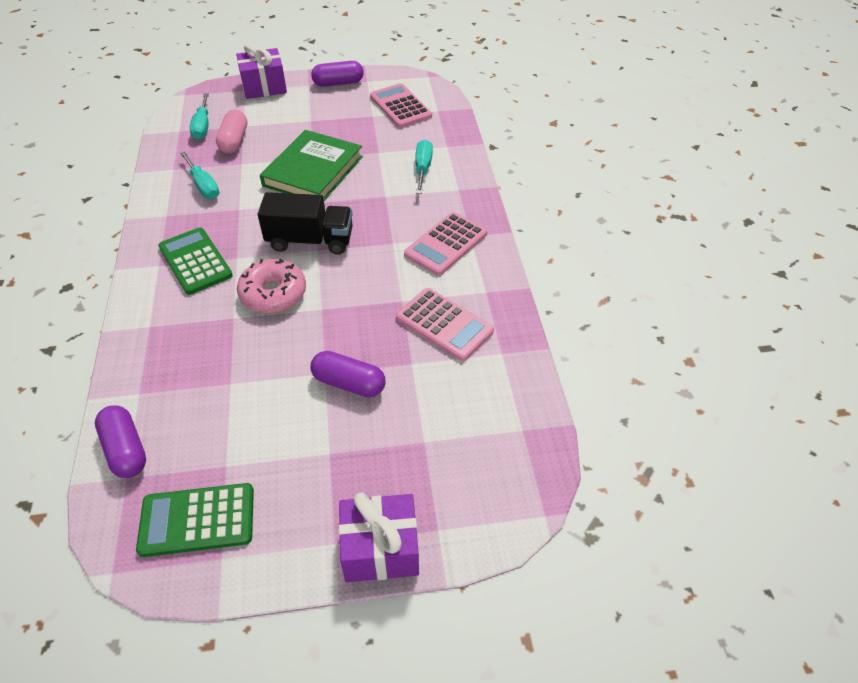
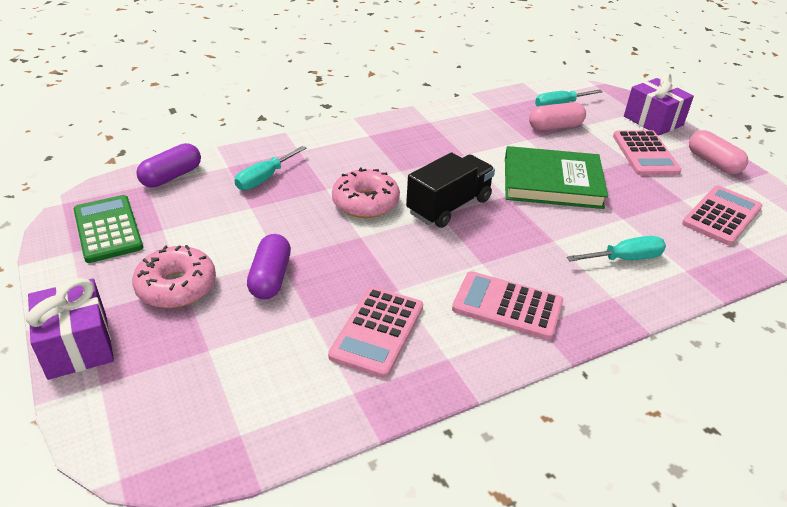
camera: 70 degrees right, 10 degrees down
green calculator [158,228,233,295] -> none
turquoise screwdriver [180,152,219,199] -> turquoise screwdriver moved to [234,146,306,190]
black truck [258,192,353,255] -> black truck turned 120 degrees counterclockwise [406,152,495,228]
purple capsule [311,61,364,87] -> pink capsule [689,130,748,174]
none -> pink donut [132,245,216,308]
none -> pink calculator [613,130,682,175]

